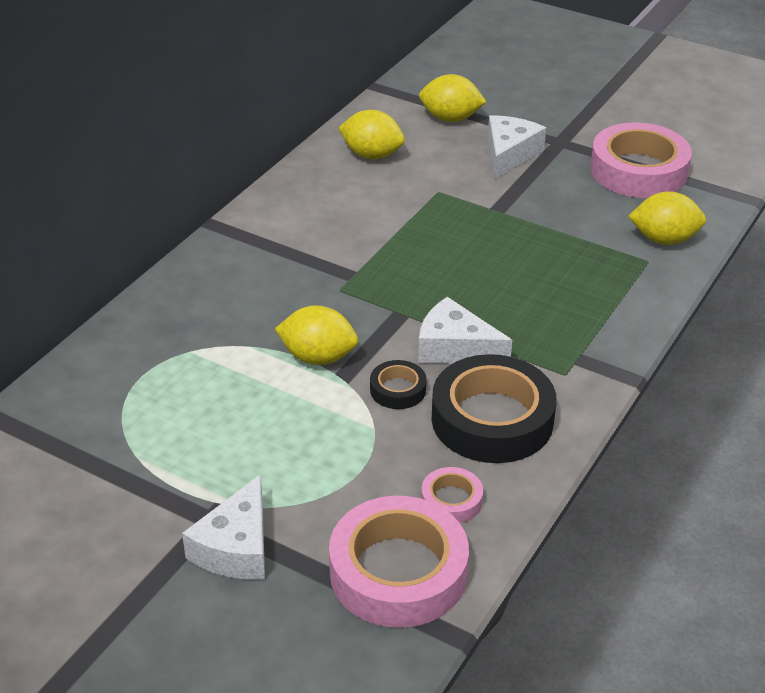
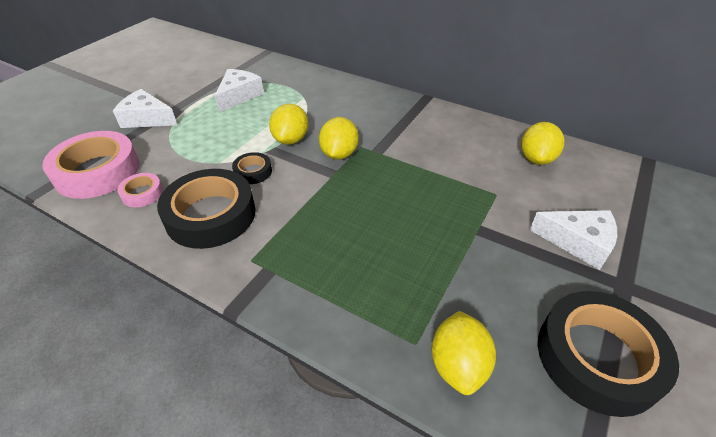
camera: 90 degrees right, 5 degrees up
white cheese [418,297,512,364] -> white cheese moved to [215,69,264,112]
yellow lemon [419,74,486,122] -> yellow lemon moved to [319,117,359,160]
pink tape [590,122,692,198] -> black tape [538,291,679,417]

